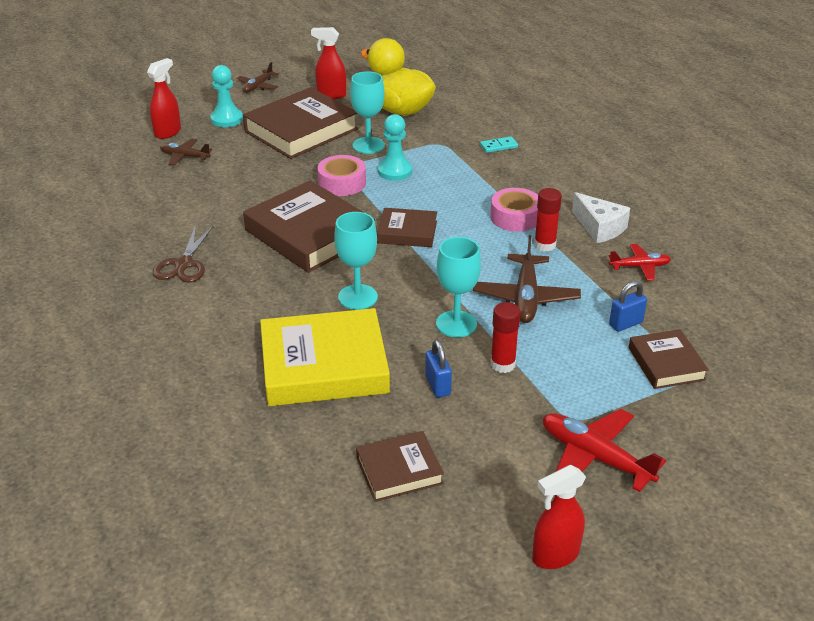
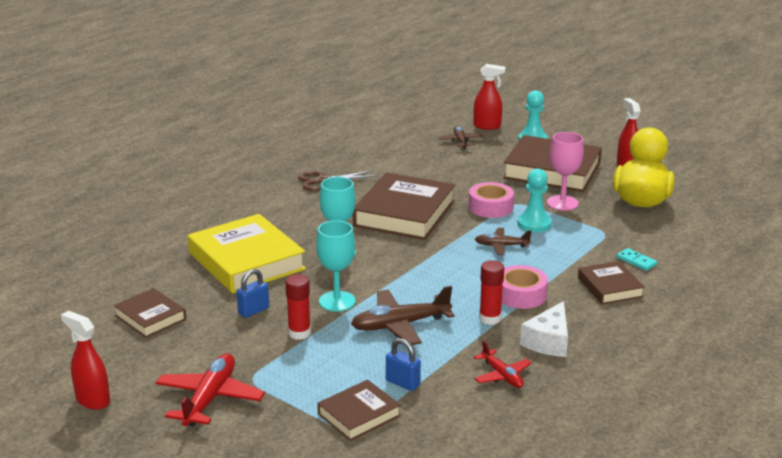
camera: 65 degrees right, 10 degrees down
brown plane [237,62,279,93] -> brown plane moved to [475,228,532,255]
turquoise goblet [350,71,385,154] -> pink goblet [547,132,584,211]
brown book [377,208,437,247] -> brown book moved to [578,261,645,305]

